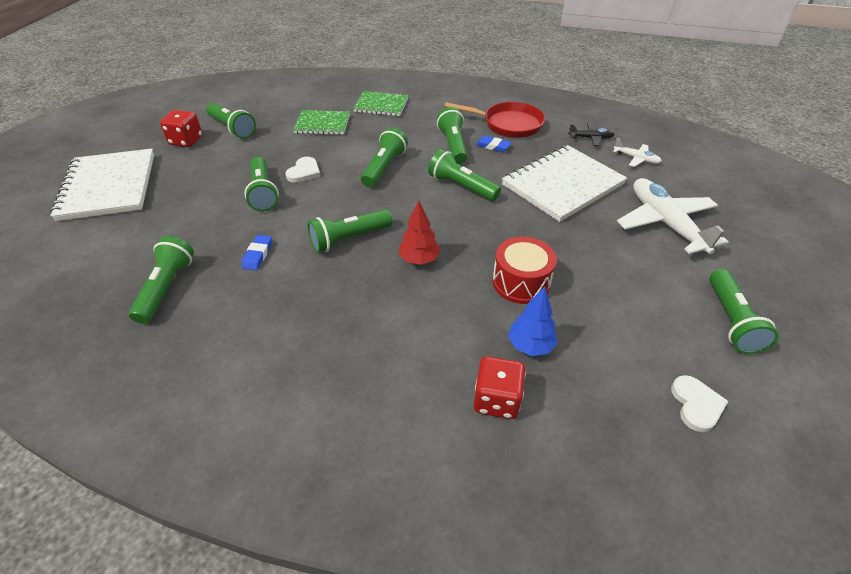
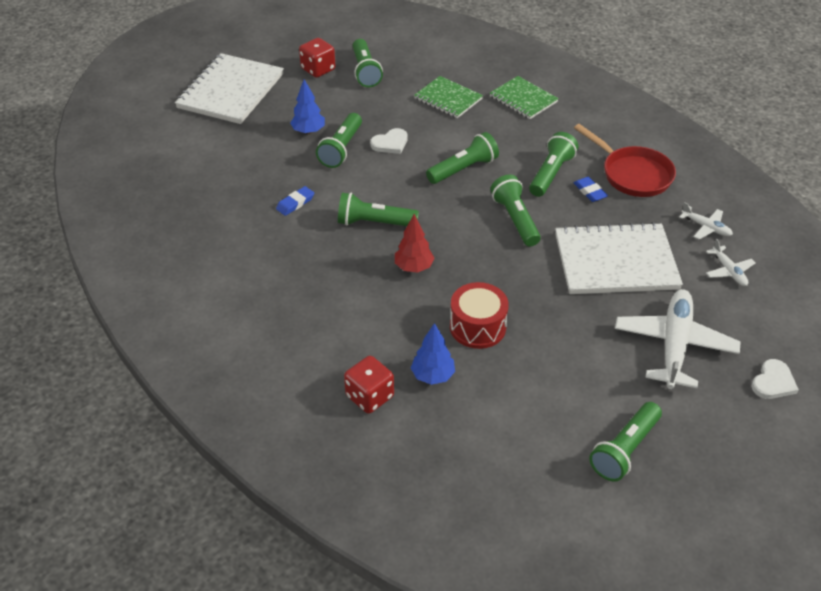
camera: 35 degrees right, 0 degrees up
green flashlight [129,236,194,324] -> none
black plane [568,123,615,146] -> white plane [679,202,733,240]
white heart [671,375,728,432] -> white heart moved to [751,359,799,399]
none -> blue tree [290,79,325,134]

